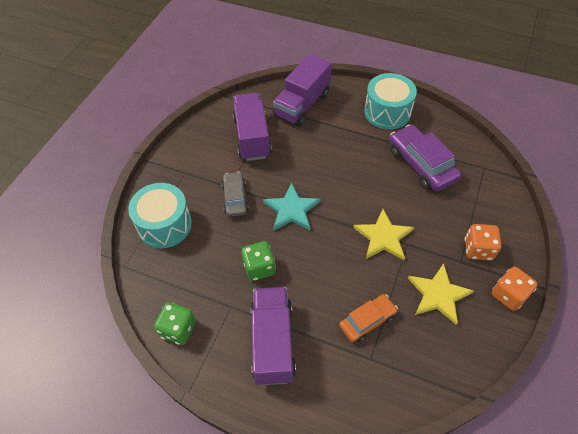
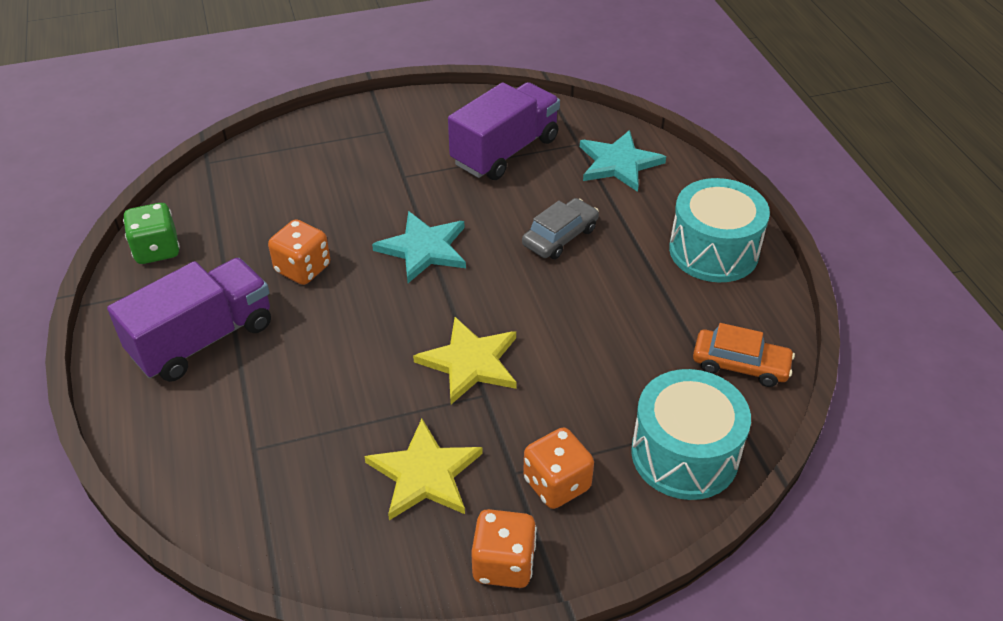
camera: 50 degrees right, 10 degrees down
turquoise drum [128,183,192,248] -> turquoise drum moved to [631,369,751,500]
grey car [222,172,249,217] -> grey car moved to [522,198,599,259]
green dice [241,241,276,281] -> orange dice [268,219,330,285]
purple truck [273,54,332,126] -> turquoise star [580,130,666,192]
orange car [339,294,398,342] -> orange car moved to [693,323,795,387]
purple car [389,124,461,191] -> none

